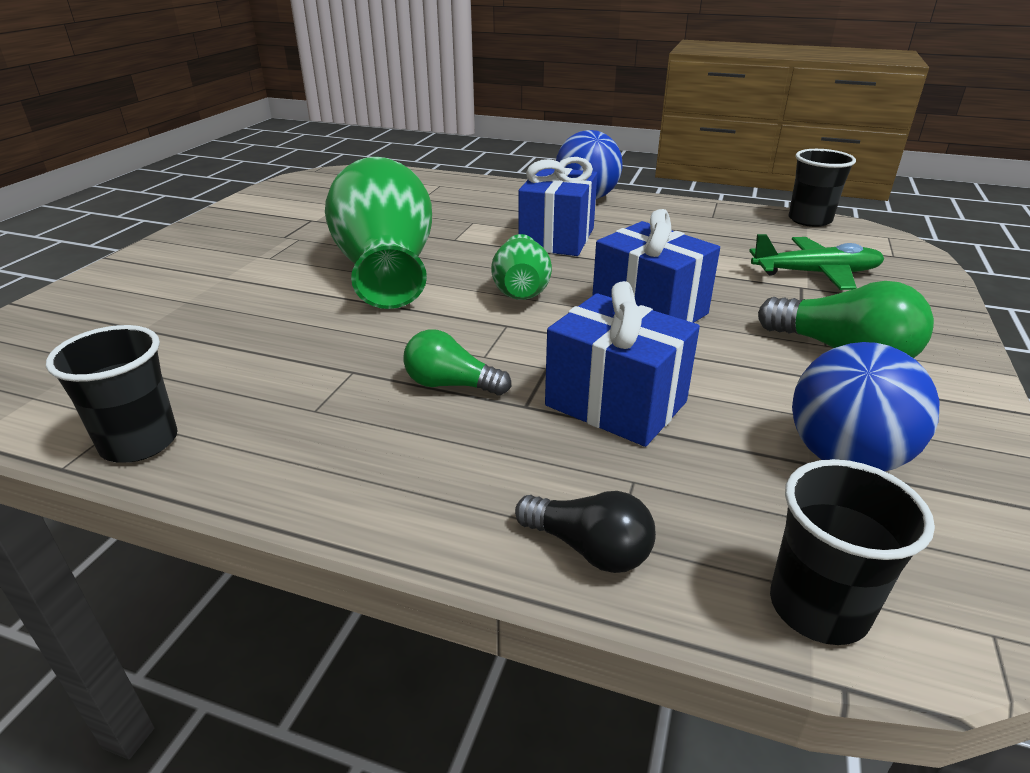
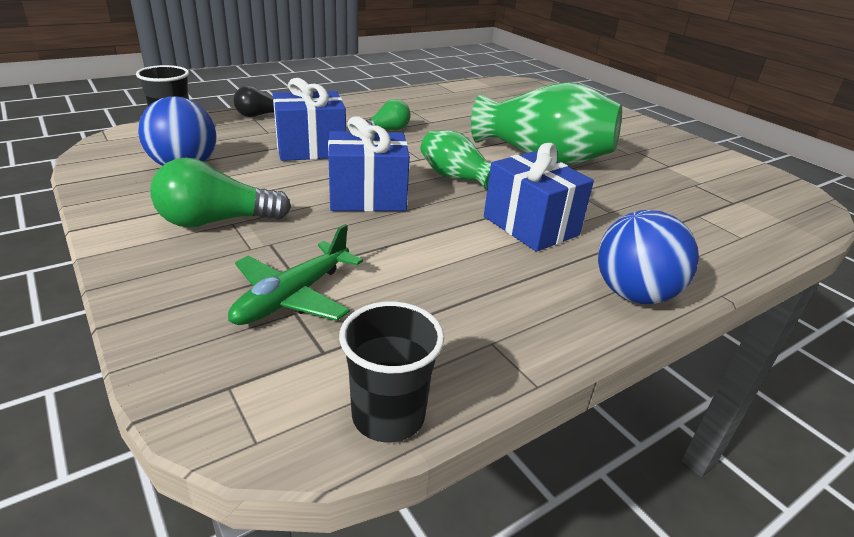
camera: 125 degrees right, 0 degrees up
black cup [46,325,178,463] -> none

